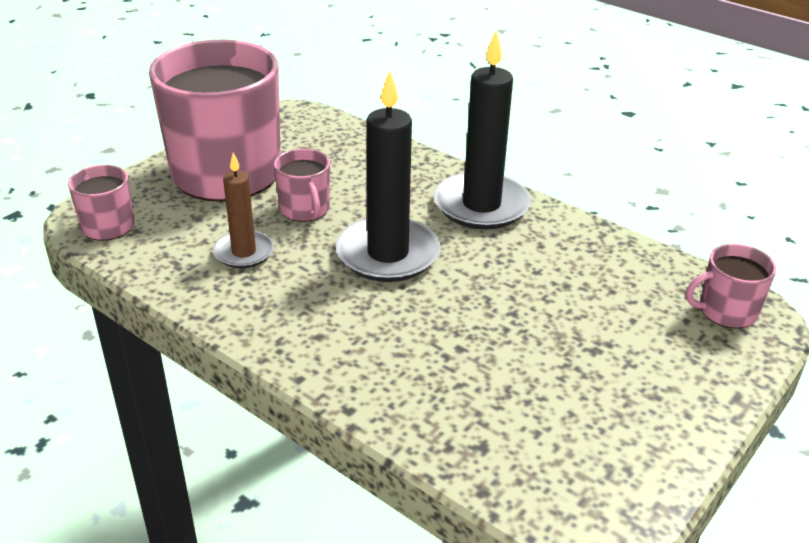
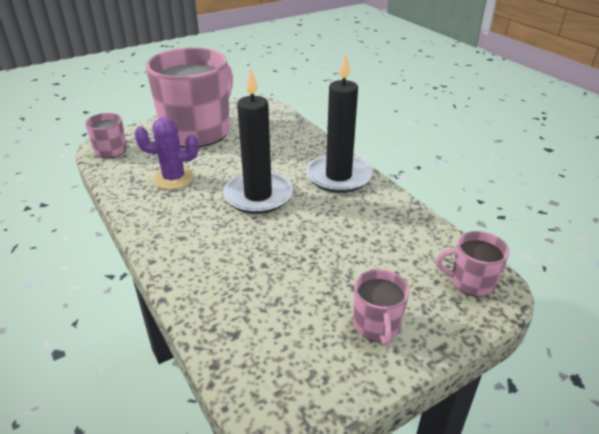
camera: 20 degrees right, 0 degrees up
brown candle [213,153,274,268] -> purple cactus [134,117,199,190]
pink mug [274,149,330,222] -> pink mug moved to [353,269,409,346]

